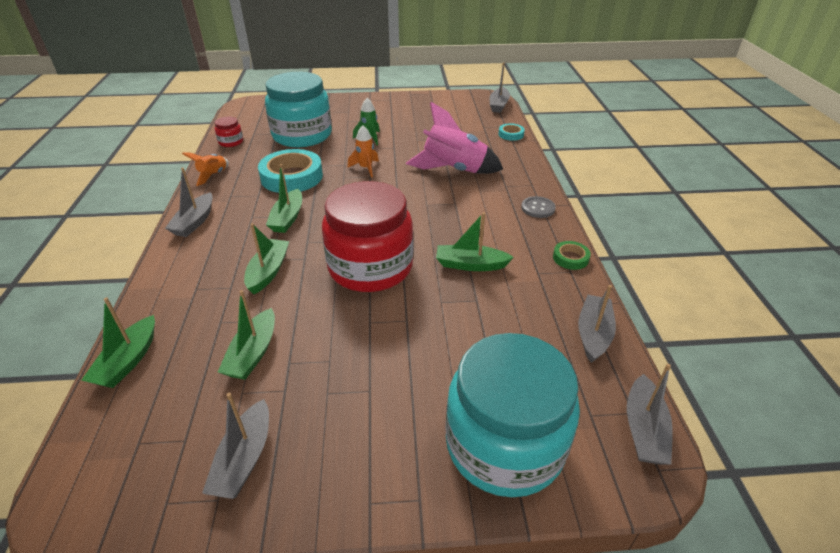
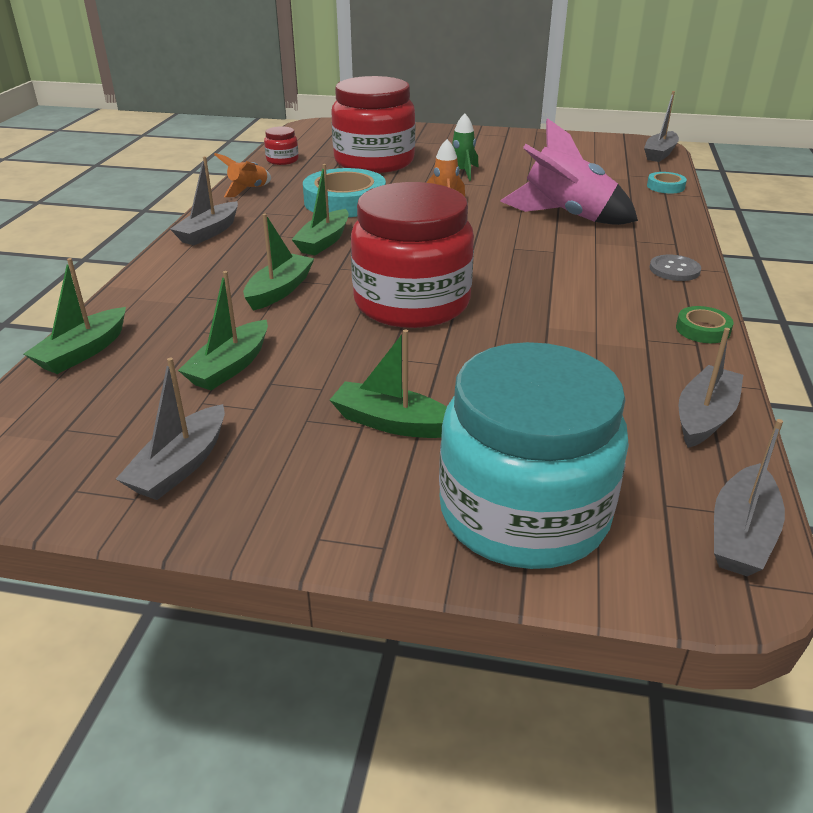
camera: 15 degrees right, 5 degrees down
turquoise jar [265,72,332,147] -> red jar [331,76,415,173]
green boat [436,212,514,271] -> green boat moved to [330,329,447,438]

